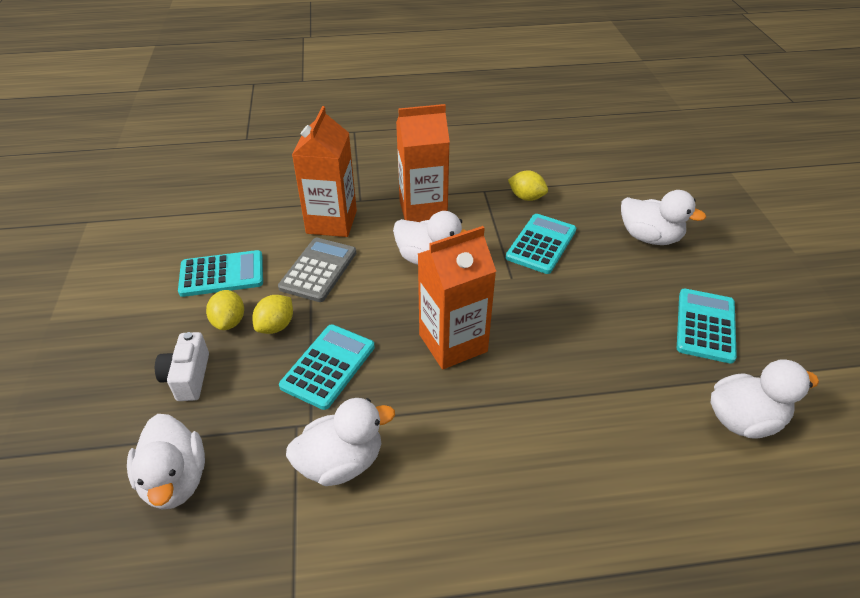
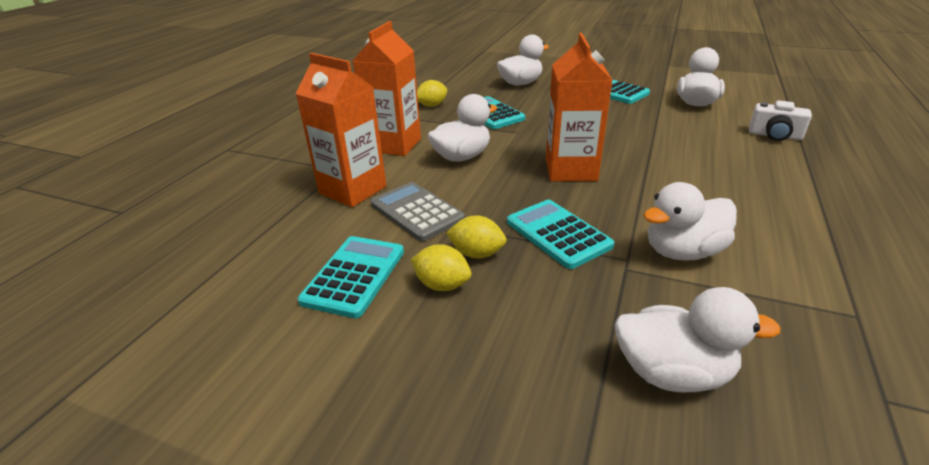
camera: 60 degrees left, 10 degrees down
white camera [155,332,209,401] -> white camera moved to [749,100,812,141]
yellow lemon [252,295,293,334] -> yellow lemon turned 45 degrees counterclockwise [446,215,507,259]
white duck [286,398,395,486] -> white duck turned 120 degrees counterclockwise [643,182,737,261]

